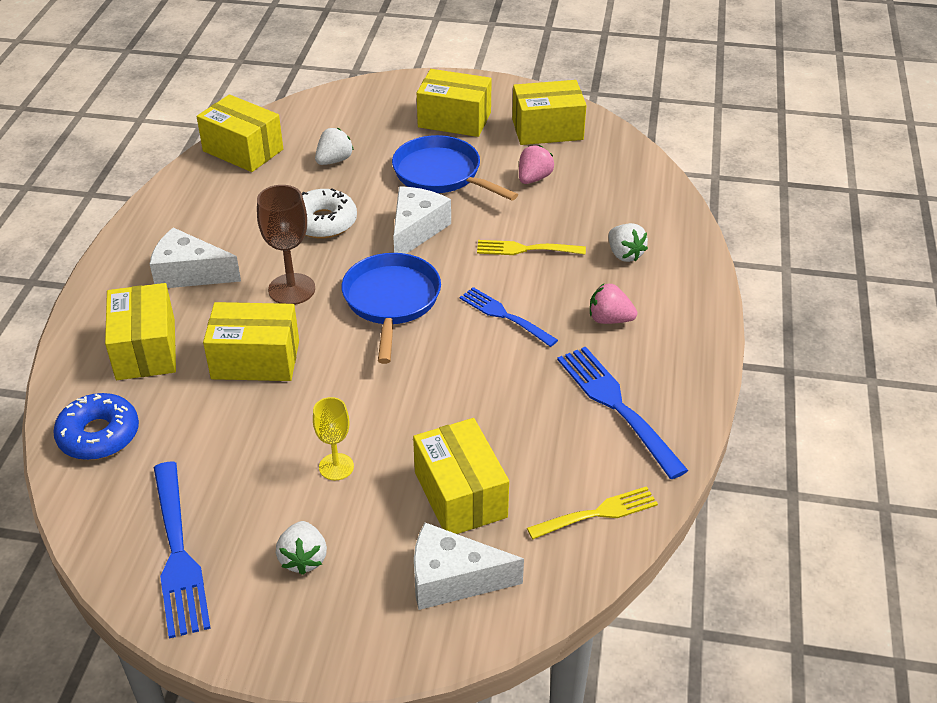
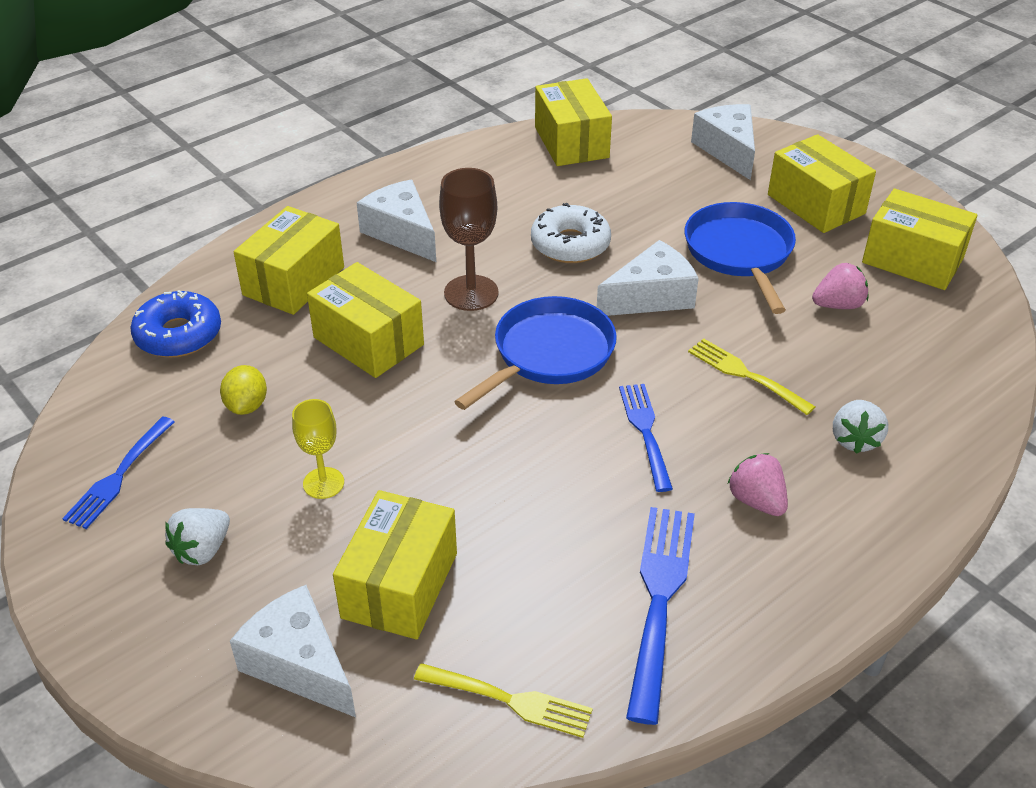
camera: 40 degrees right, 0 degrees up
blue fork [154,462,211,639] -> blue fork [62,416,175,529], size x0.65
white strawberry [315,128,354,165] -> none
none -> yellow lemon [220,365,267,415]
none -> white cheese [691,104,755,180]

